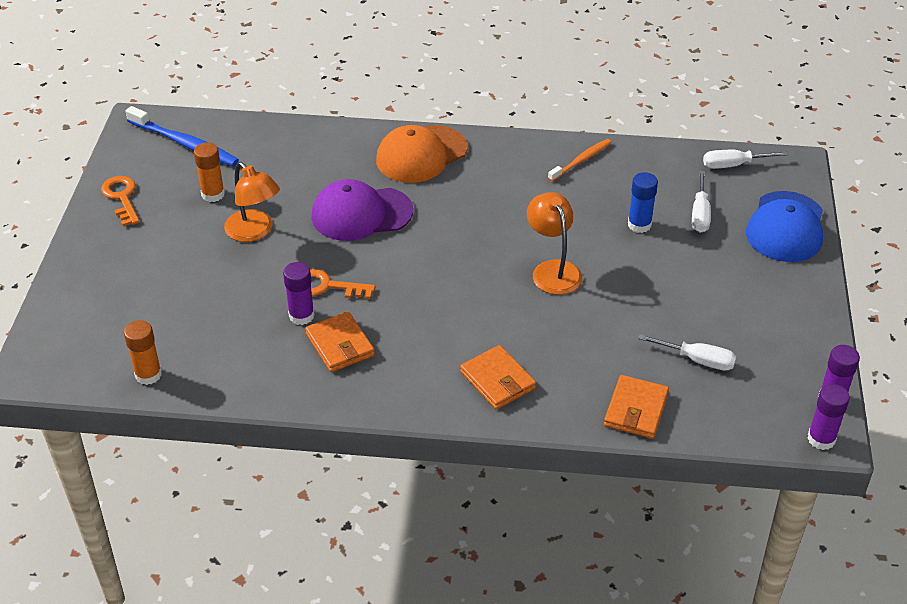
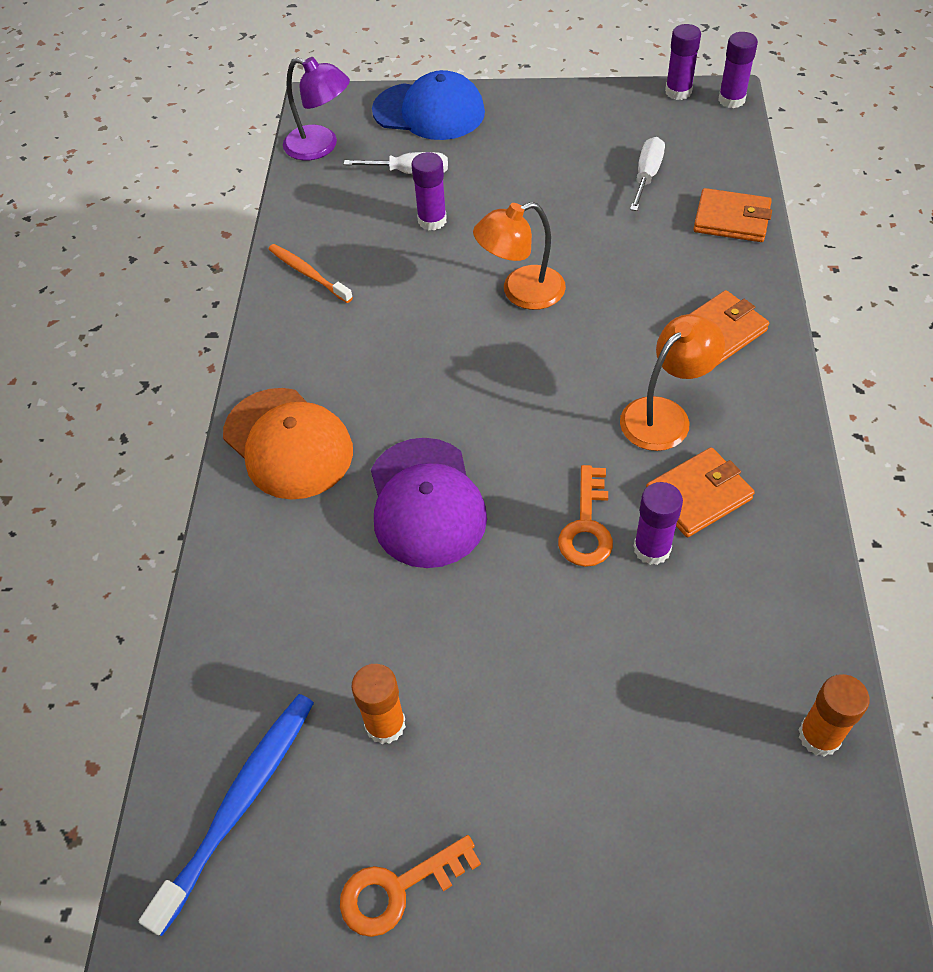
camera: 90 degrees left, 10 degrees up
orange lamp [224,162,280,242] -> orange lamp moved to [620,314,725,451]
blue glue stick [628,172,658,233] -> purple glue stick [411,152,447,230]
white screwdriver [703,150,788,169] -> purple lamp [283,57,350,160]

